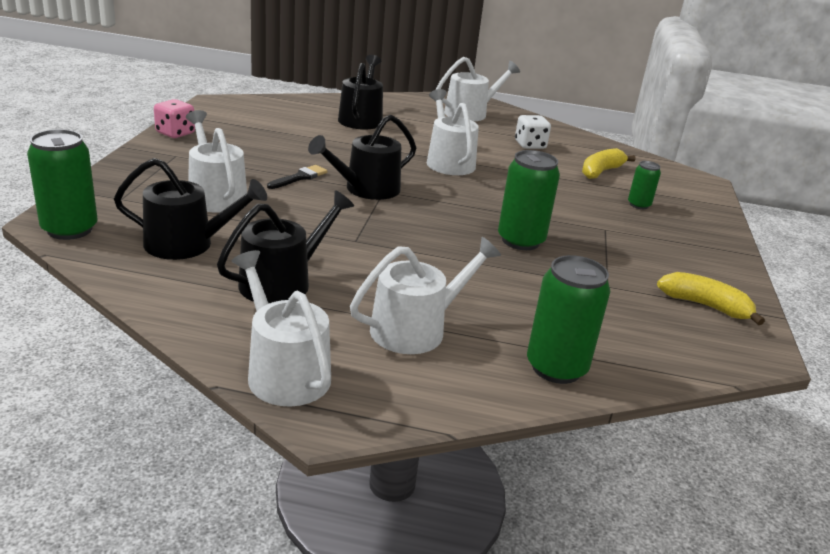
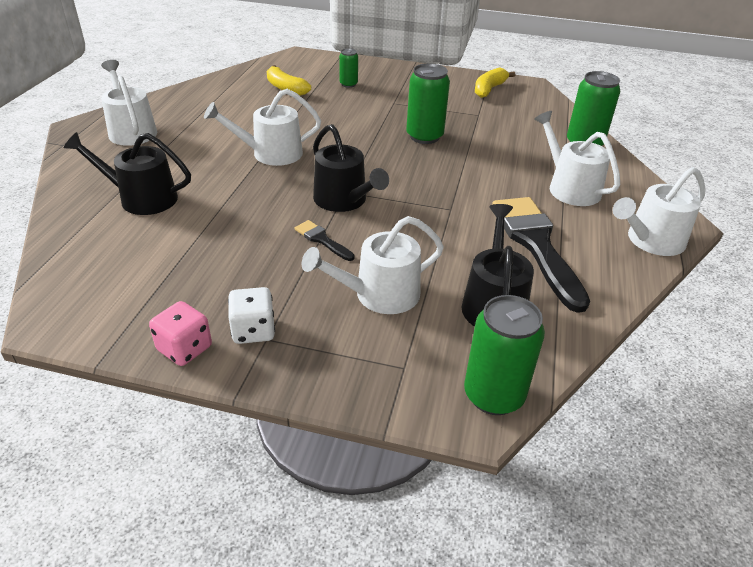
camera: 85 degrees left, 10 degrees up
black watering can [217,190,354,303] -> black brush [492,197,590,313]
white dice [515,115,551,149] -> white dice moved to [228,287,275,344]

